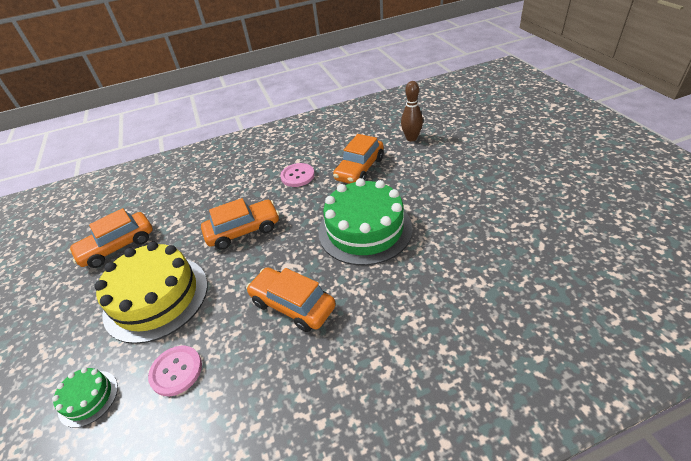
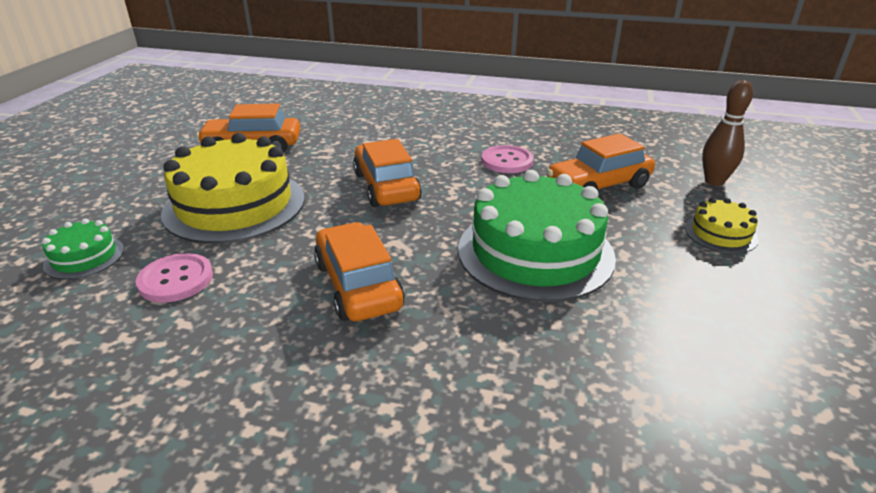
camera: 30 degrees right, 10 degrees down
orange car [201,198,279,250] -> orange car turned 120 degrees counterclockwise [353,139,422,207]
none -> yellow cake [685,198,759,254]

